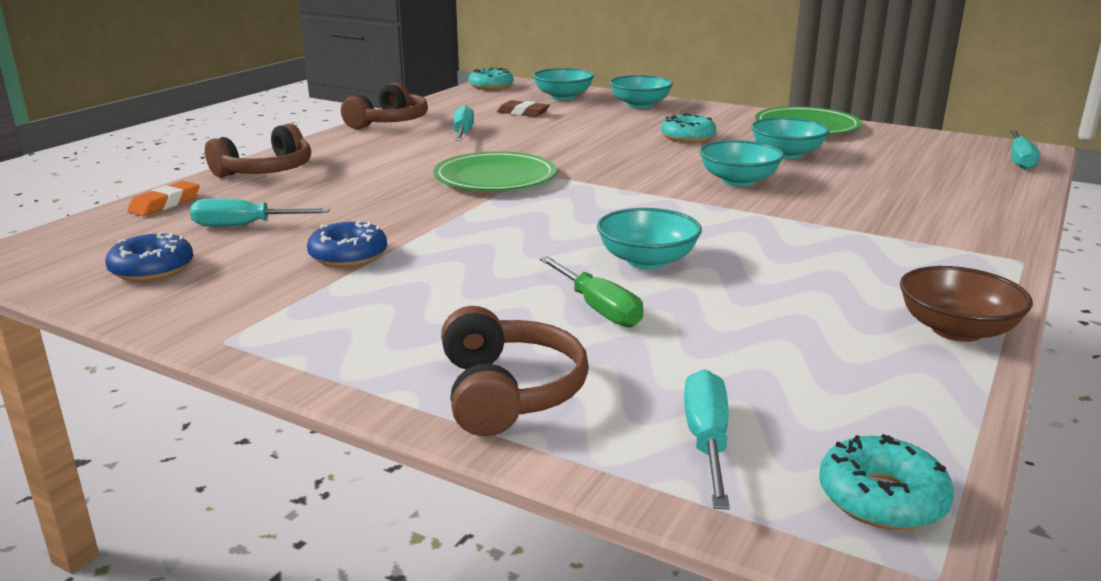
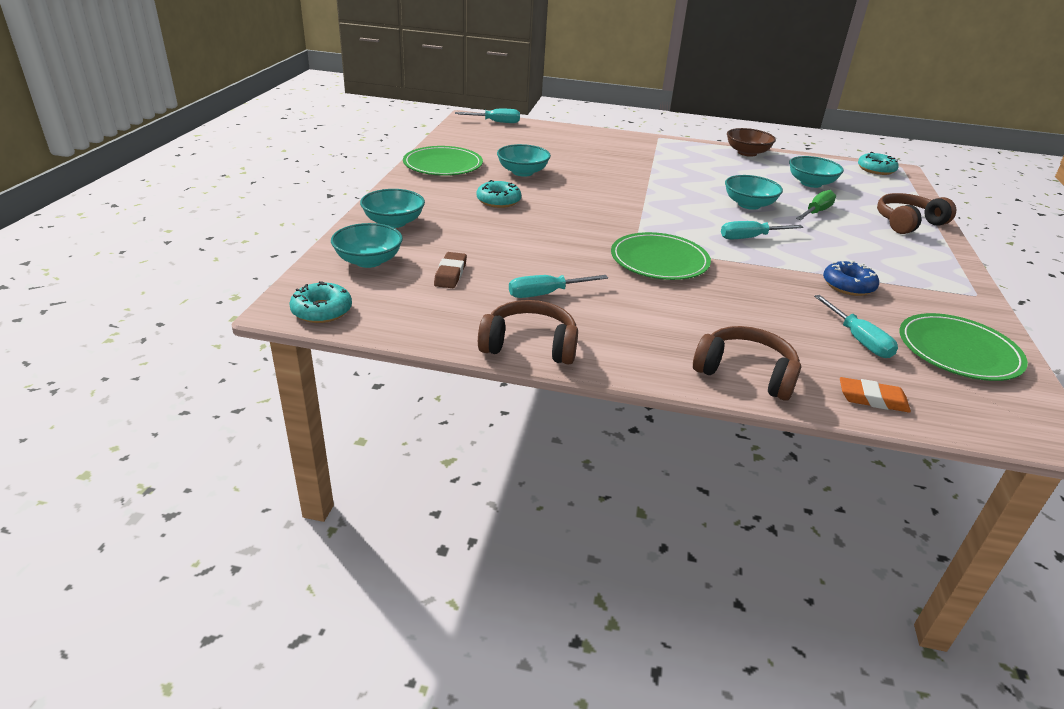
camera: 110 degrees left, 10 degrees up
blue donut [105,232,194,281] -> green plate [899,313,1028,381]
turquoise screwdriver [684,369,730,509] -> turquoise screwdriver moved to [721,221,804,239]
turquoise bowl [699,140,784,186] -> turquoise bowl moved to [789,156,844,188]

